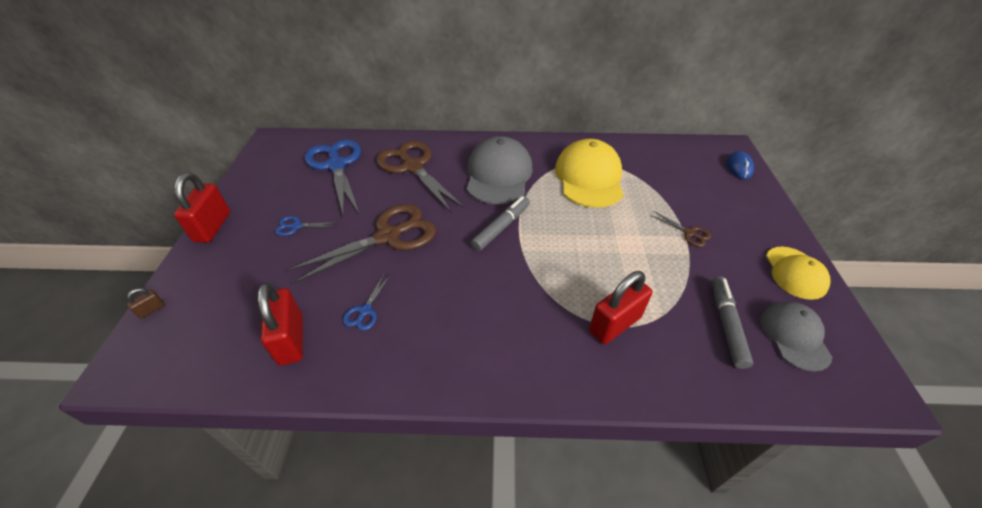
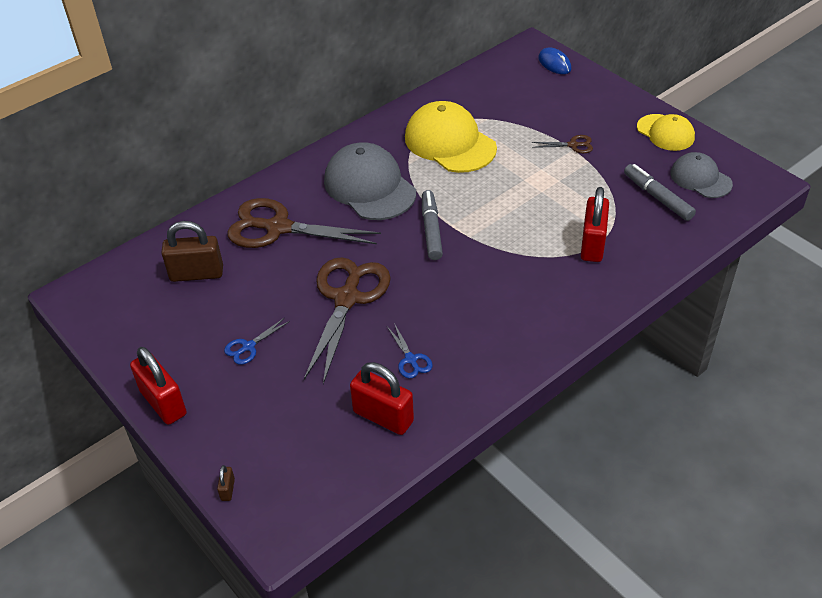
camera: 40 degrees left, 0 degrees up
blue scissors [305,140,361,217] -> brown padlock [161,221,223,282]

